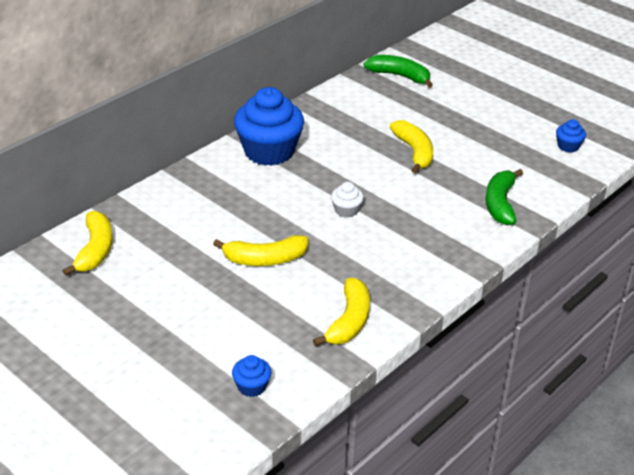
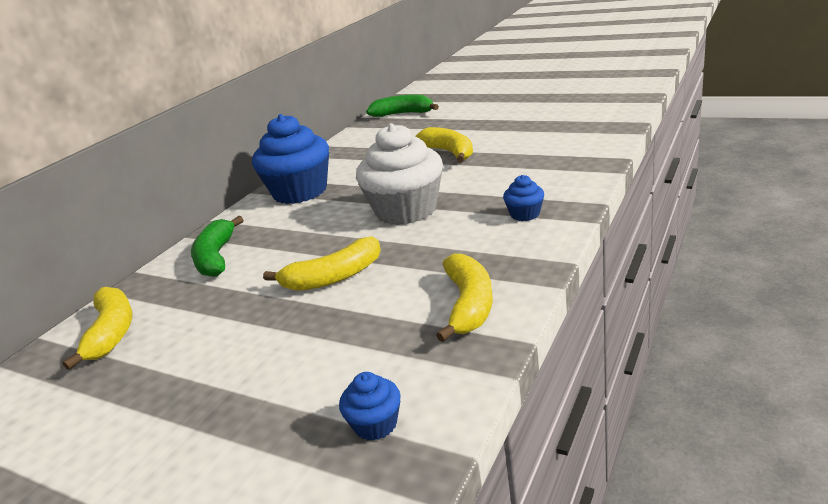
camera: 10 degrees left, 10 degrees down
white cupcake [331,182,364,218] -> white cupcake [356,123,443,225], size x2.28
green banana [485,169,523,225] -> green banana moved to [191,216,243,277]
blue cupcake [556,119,586,153] -> blue cupcake moved to [503,175,544,221]

